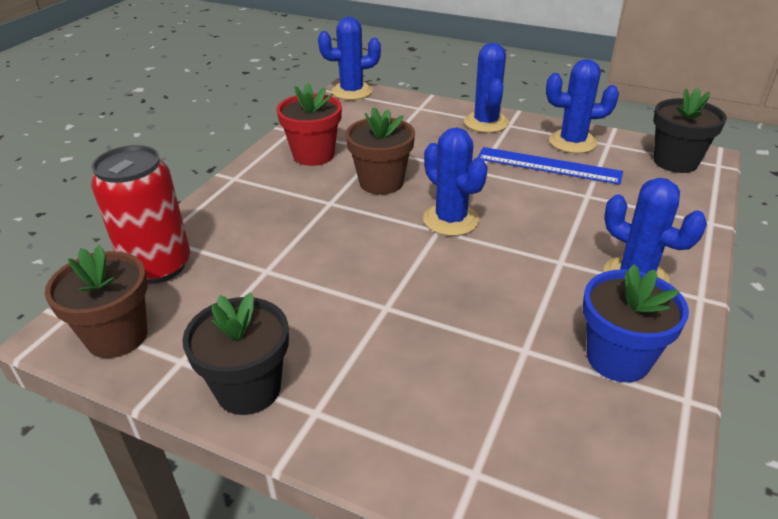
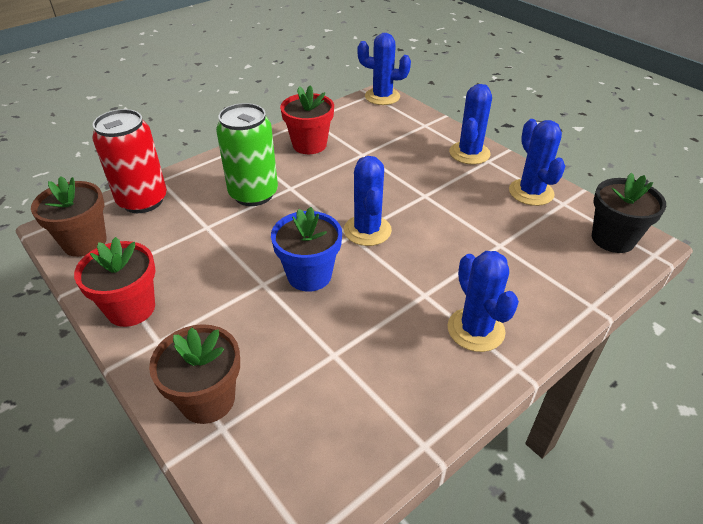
camera: 25 degrees right, 5 degrees up
black flower pot [182,292,289,415] -> red flower pot [74,237,156,327]
brown flower pot [345,107,415,195] -> brown flower pot moved to [149,324,240,424]
blue ruler [477,147,623,185] -> none
blue cactus [546,59,619,153] -> blue cactus turned 45 degrees clockwise [509,119,565,206]
blue flower pot [583,264,689,382] -> blue flower pot moved to [271,207,342,292]
none -> green can [216,103,278,206]

